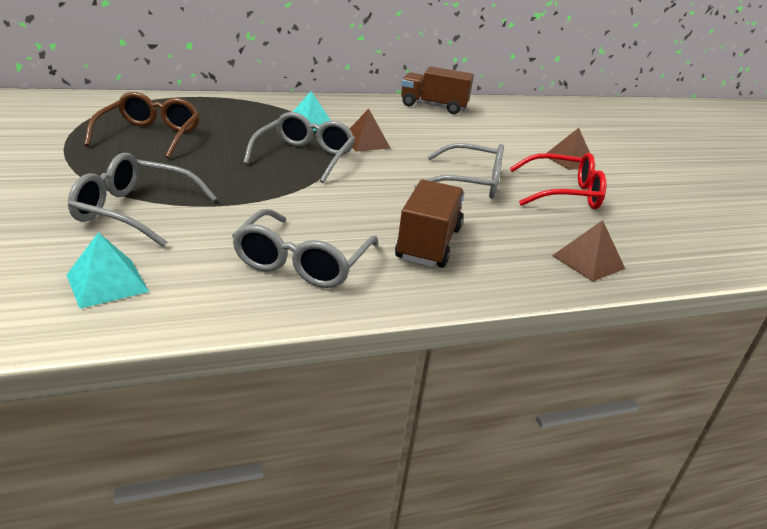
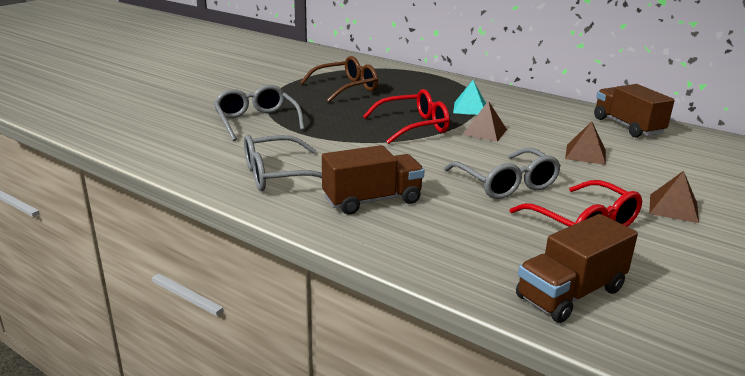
camera: 55 degrees right, 5 degrees down
turquoise pyramid [67,232,149,309] -> none
grey glasses [243,112,355,183] -> red glasses [363,89,450,144]
brown pyramid [552,220,625,282] -> brown pyramid moved to [565,122,606,165]
none -> brown truck [516,214,638,323]

